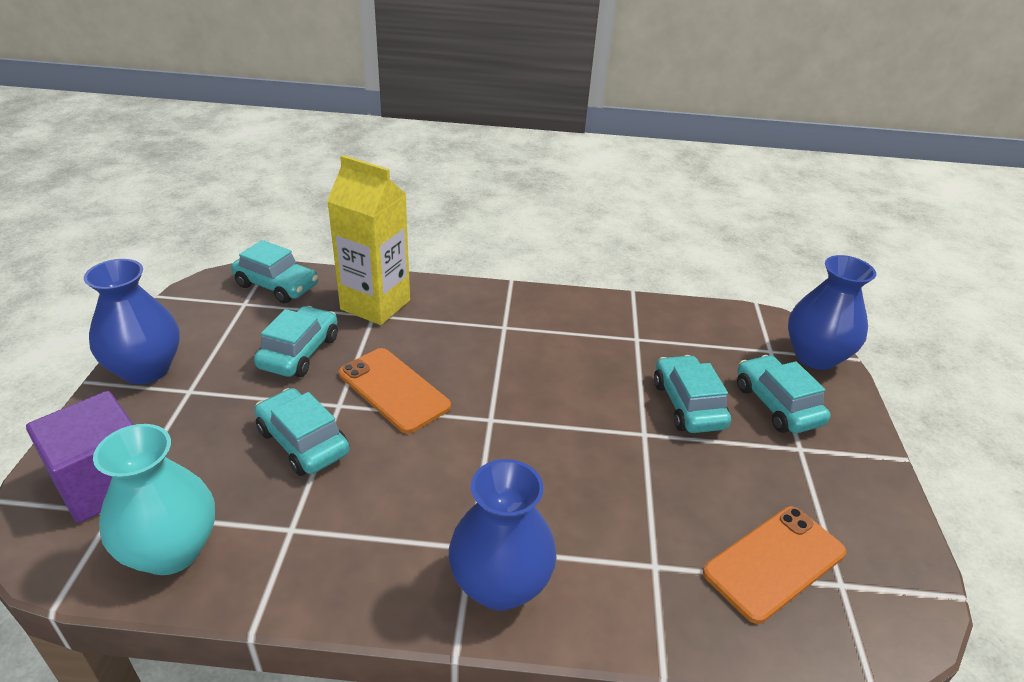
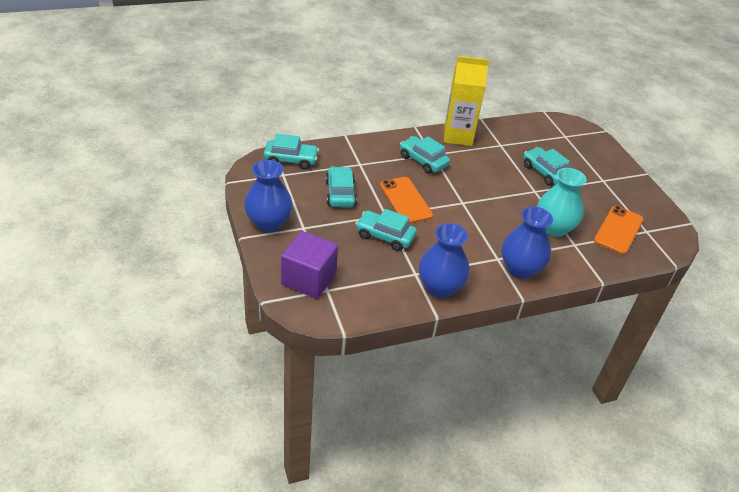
camera: 25 degrees left, 5 degrees up
turquoise vase [93,424,215,575] -> turquoise vase moved to [537,168,587,237]
yellow carton [327,155,410,325] -> yellow carton moved to [444,56,489,146]
orange phone [339,348,451,434] -> orange phone turned 45 degrees clockwise [380,177,433,224]
turquoise car [737,355,831,433] -> turquoise car moved to [400,136,450,174]
blue vase [788,255,876,370] -> blue vase moved to [419,223,470,298]

